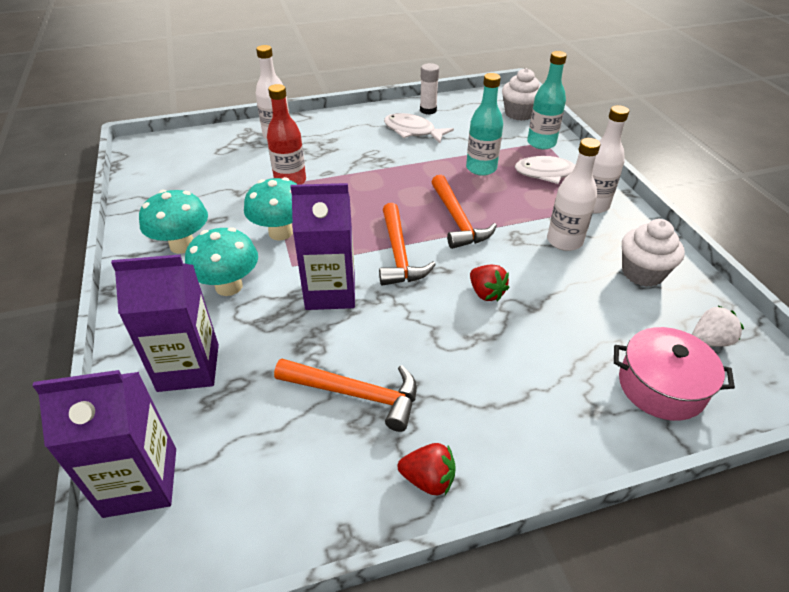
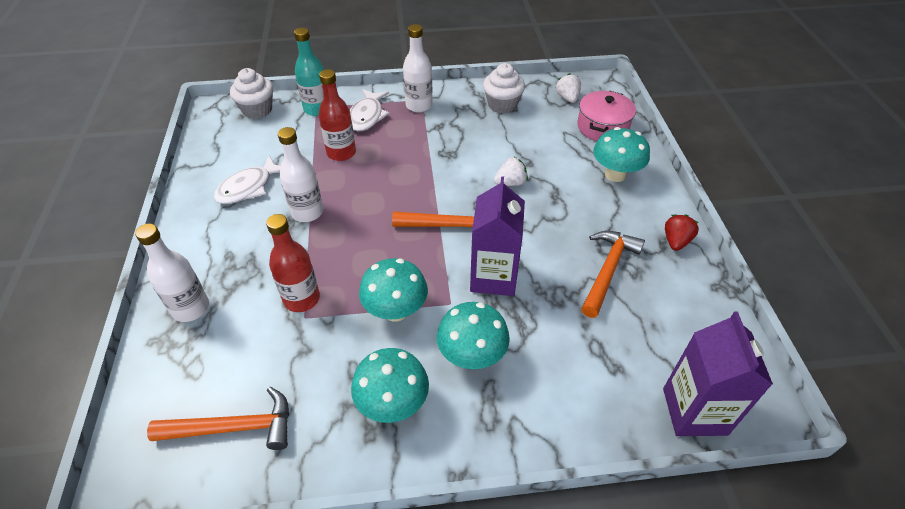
camera: 80 degrees left, 5 degrees up
purple carton [111,254,219,392] -> none
white glue stick [420,63,439,115] -> none
orange hammer [432,175,497,249] -> orange hammer moved to [147,387,289,450]
turquoise bottle [466,73,503,176] -> red bottle [319,69,356,161]
red strawberry [470,265,509,301] -> white strawberry [494,157,528,186]
white bottle [547,138,600,251] -> white bottle moved to [278,127,324,222]
none -> turquoise mushroom [593,127,650,182]

